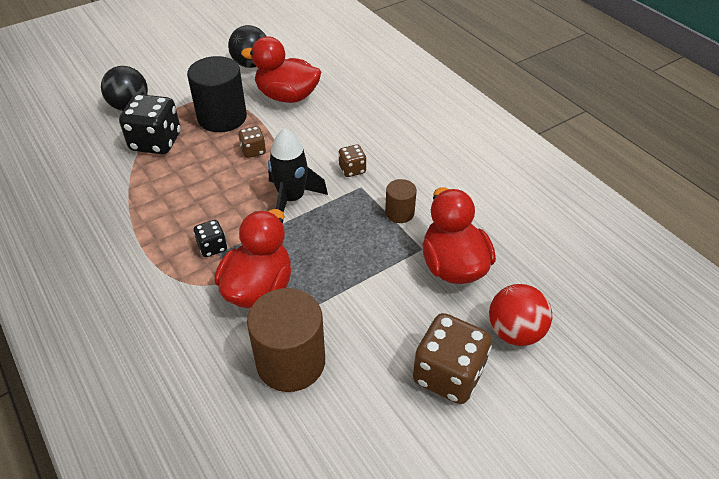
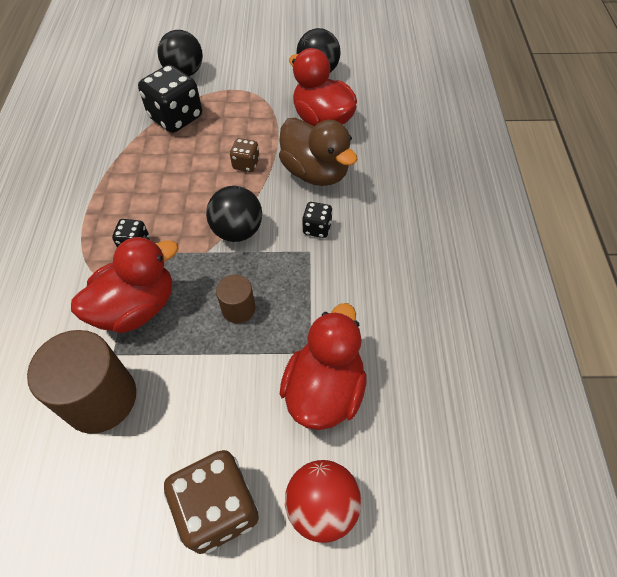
camera: 35 degrees right, 10 degrees up
black cylinder [187,56,247,132] -> none
black rocket [268,128,328,212] -> black ball [206,186,262,242]
brown dice [338,145,366,177] -> black dice [302,202,333,238]
brown cylinder [385,179,417,223] -> brown cylinder moved to [216,275,256,324]
none -> brown duck [279,118,358,186]

